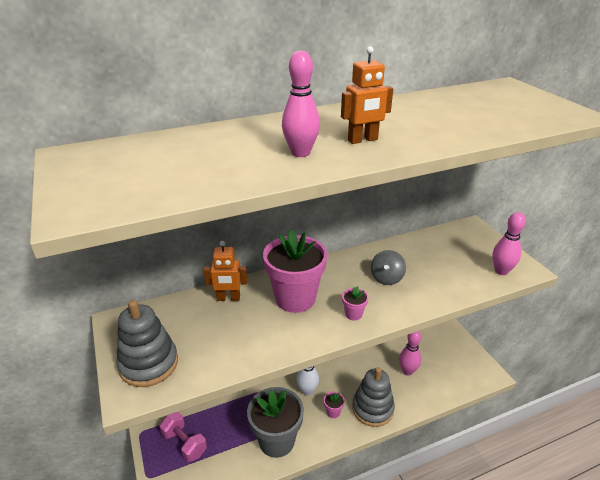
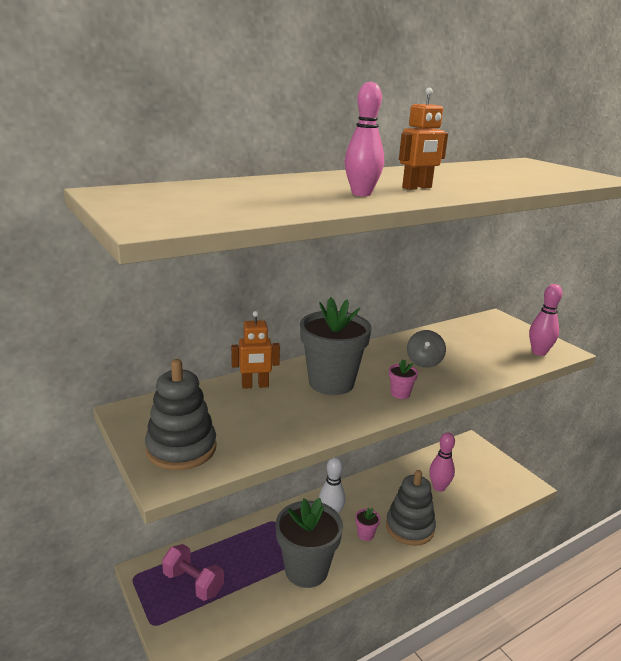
camera: 10 degrees left, 10 degrees down
pink flower pot [263,229,327,313] -> grey flower pot [300,297,372,395]

